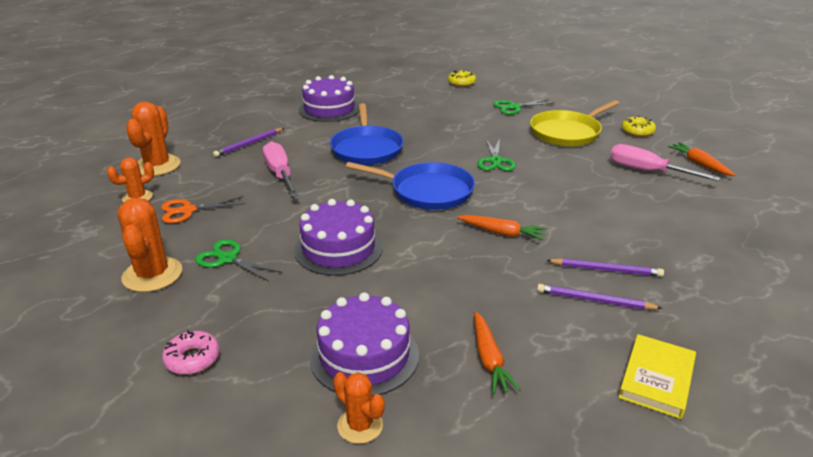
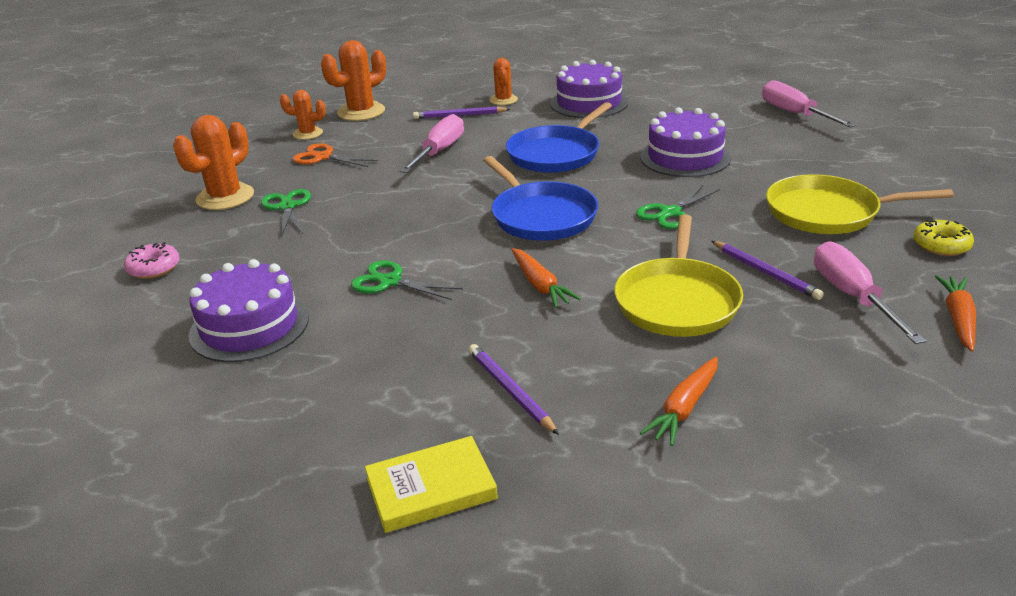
camera: 45 degrees right, 0 degrees up
purple cake [294,199,383,276] -> purple cake moved to [640,107,731,177]
orange cactus [333,372,385,444] -> orange cactus moved to [490,58,518,105]
yellow donut [448,70,476,87] -> pink screwdriver [762,80,856,128]
orange carrot [474,311,520,395] -> orange carrot moved to [640,357,718,446]
green scissors [493,99,554,115] -> green scissors moved to [351,261,463,300]
purple pencil [546,258,664,277] -> purple pencil moved to [711,241,824,300]
none -> yellow pan [614,214,743,337]

